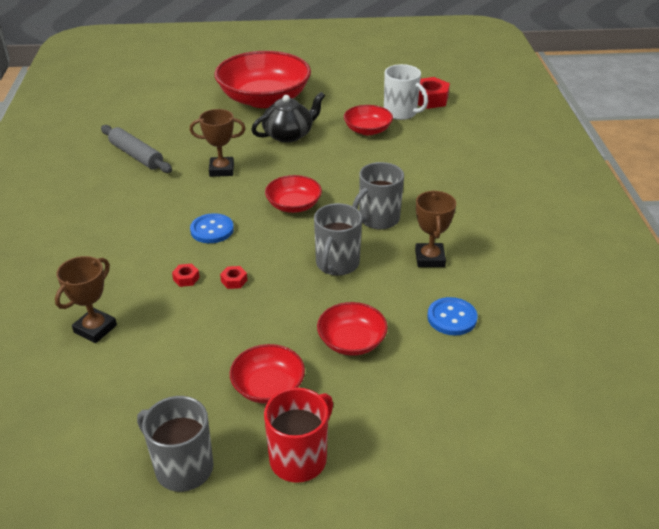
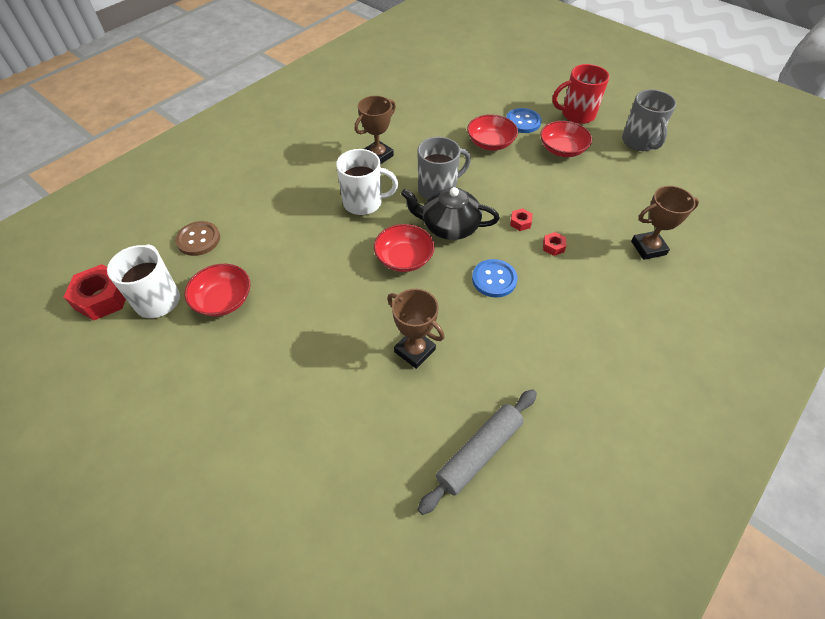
camera: 135 degrees left, 15 degrees up
grey rolling pin [101,125,172,173] -> grey rolling pin turned 45 degrees clockwise [417,389,537,515]
red bowl [214,51,311,108] -> none
black teapot [251,92,325,143] -> black teapot moved to [401,187,500,240]
grey mug [352,162,404,229] -> white mug [336,149,398,215]
blue button [427,297,478,336] -> blue button moved to [506,108,542,133]
none -> brown button [175,221,220,256]

